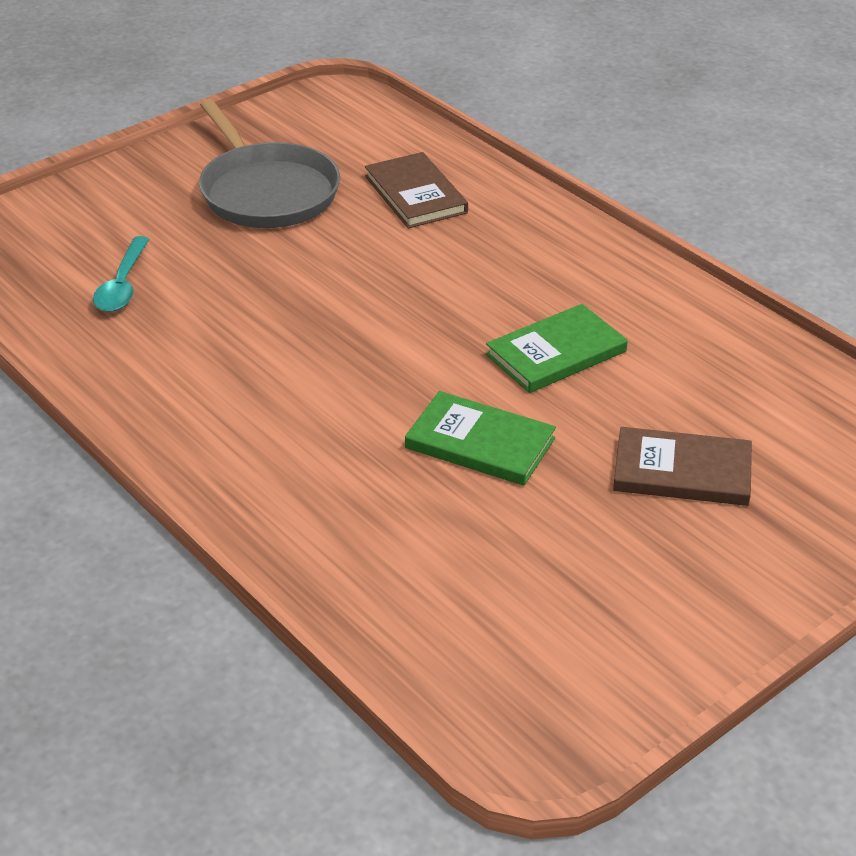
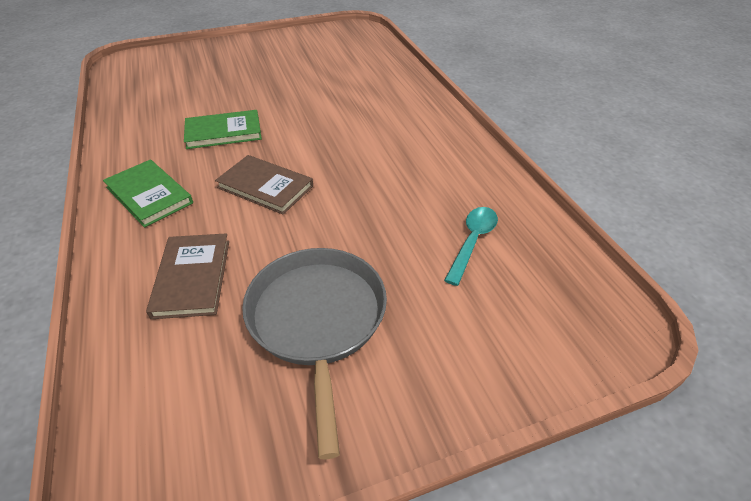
camera: 160 degrees left, 5 degrees up
green book [405,391,556,486] -> green book moved to [103,159,193,227]
brown book [613,427,752,506] -> brown book moved to [215,155,313,214]

